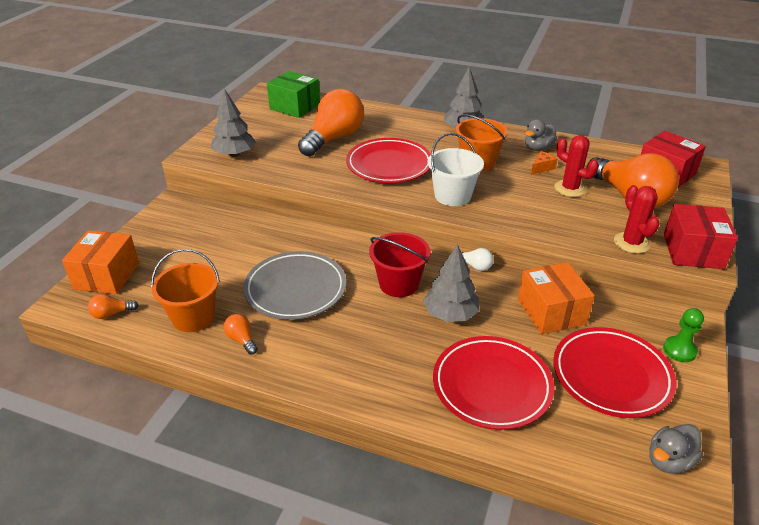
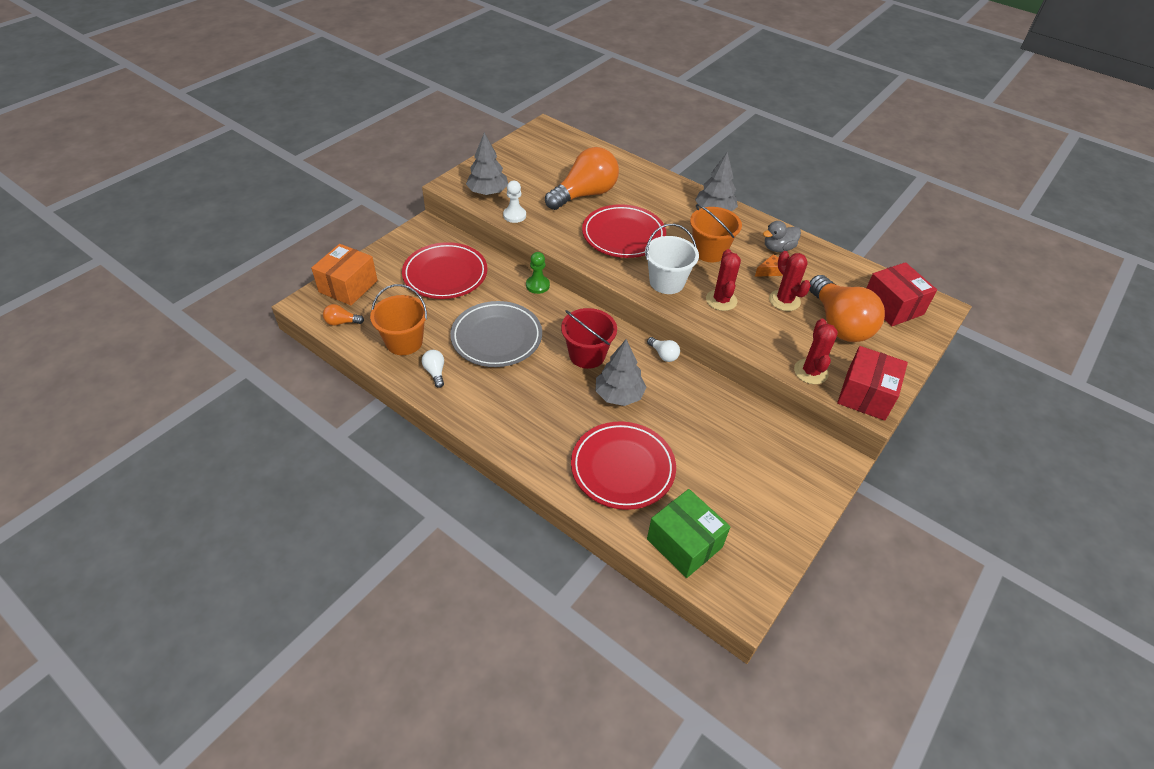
camera: 15 degrees right, 10 degrees up
orange light bulb [223,314,258,355] -> white light bulb [422,350,444,388]
green box [267,71,320,118] -> green box moved to [647,489,730,578]
orange box [518,262,595,334] -> none
red plate [553,327,676,418] -> red plate moved to [402,242,488,299]
grey duck [649,424,703,474] -> none
green pawn [663,308,704,362] -> green pawn moved to [526,252,550,294]
none -> white pawn [503,181,526,223]
none -> red cactus [706,249,741,311]

